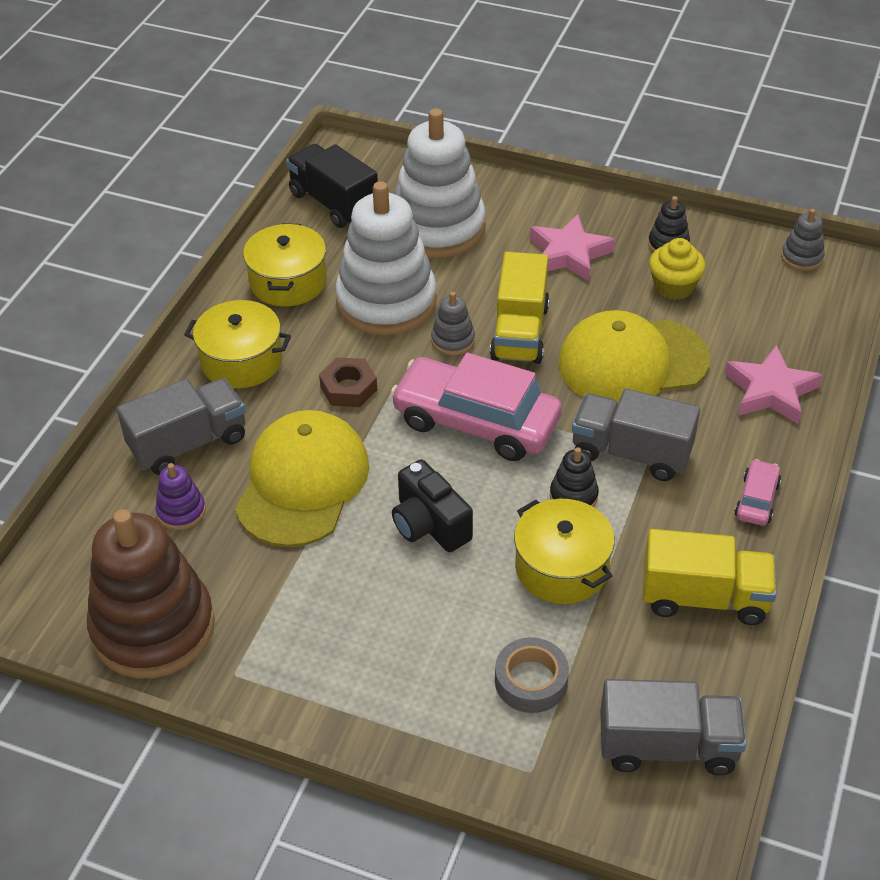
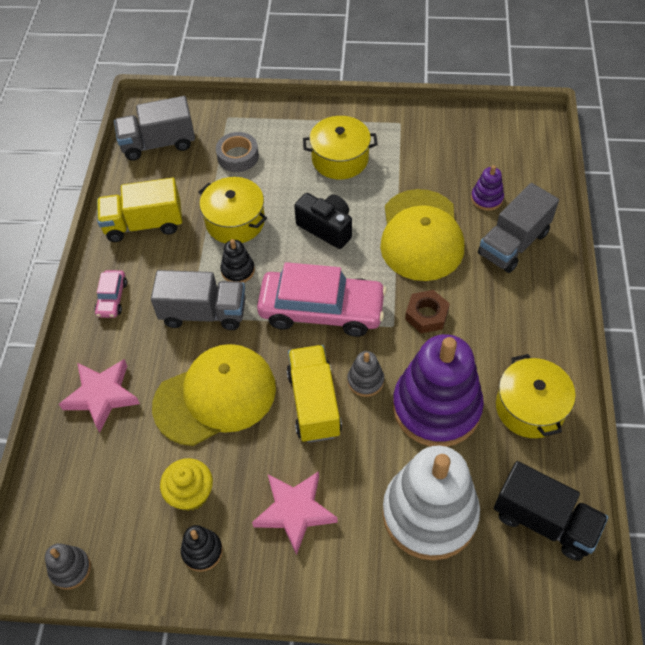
camera: 165 degrees right, 10 degrees up
brown stacking toy [87,509,215,679] -> none
yellow pot [184,300,291,389] -> yellow pot moved to [303,116,378,179]
white stacking toy [335,181,437,335] -> purple stacking toy [393,334,484,447]

